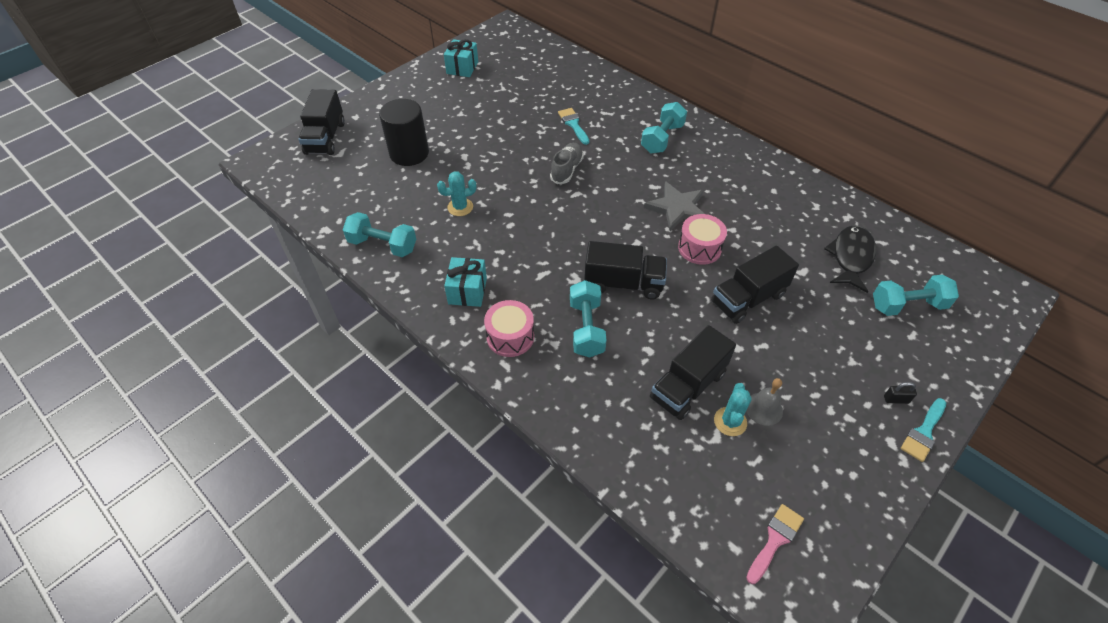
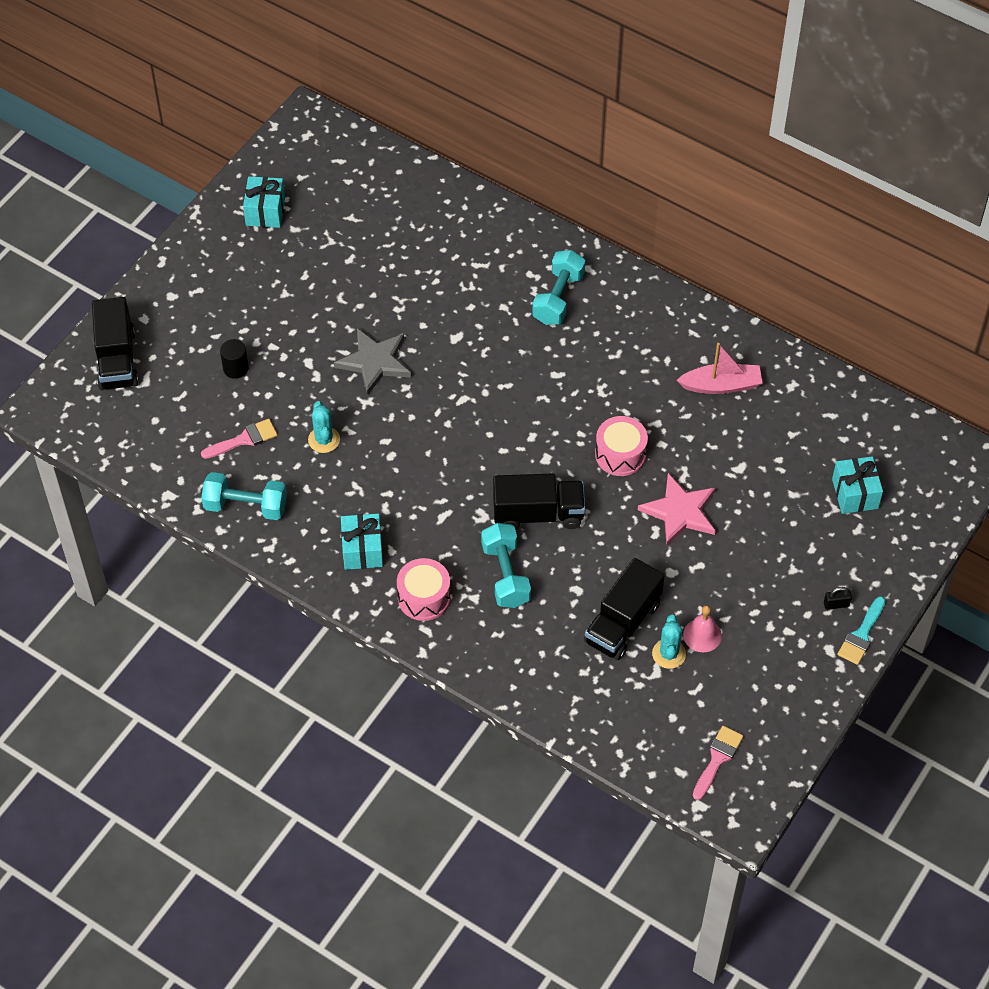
camera: 10 degrees left, 5 degrees up
black cylinder [379,99,429,166] -> black cylinder [220,339,249,379], size x0.50
turquoise cactus [437,171,477,216] -> turquoise cactus turned 75 degrees counterclockwise [308,401,340,453]
grey shoe [550,143,584,184] -> none
turquoise brush [558,108,589,145] -> none
grey star [644,181,705,231] -> grey star moved to [334,328,411,396]
black truck [711,246,799,324] -> pink star [638,473,716,545]
grey bell [746,378,783,426] -> pink bell [683,605,722,652]
black fish [824,225,876,293] -> none
turquoise dumbbell [873,274,959,316] -> turquoise gift [832,456,883,514]
none -> pink brush [201,419,277,459]
none -> pink boat [677,343,763,394]

